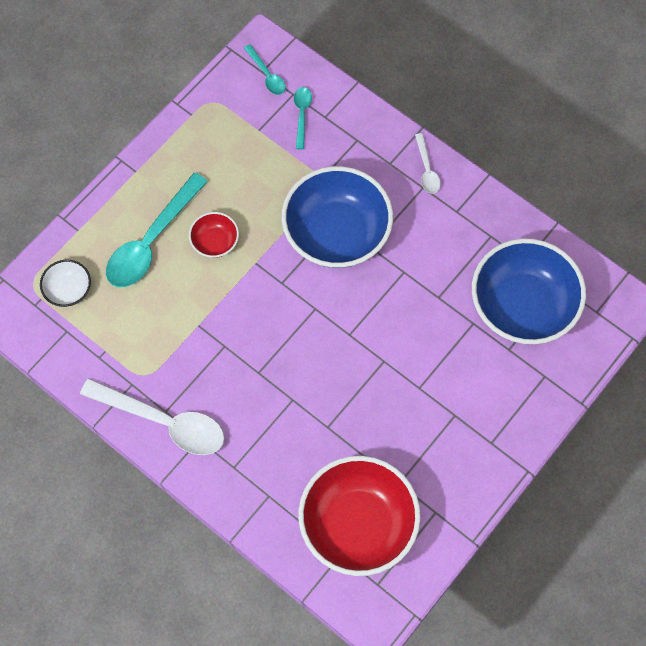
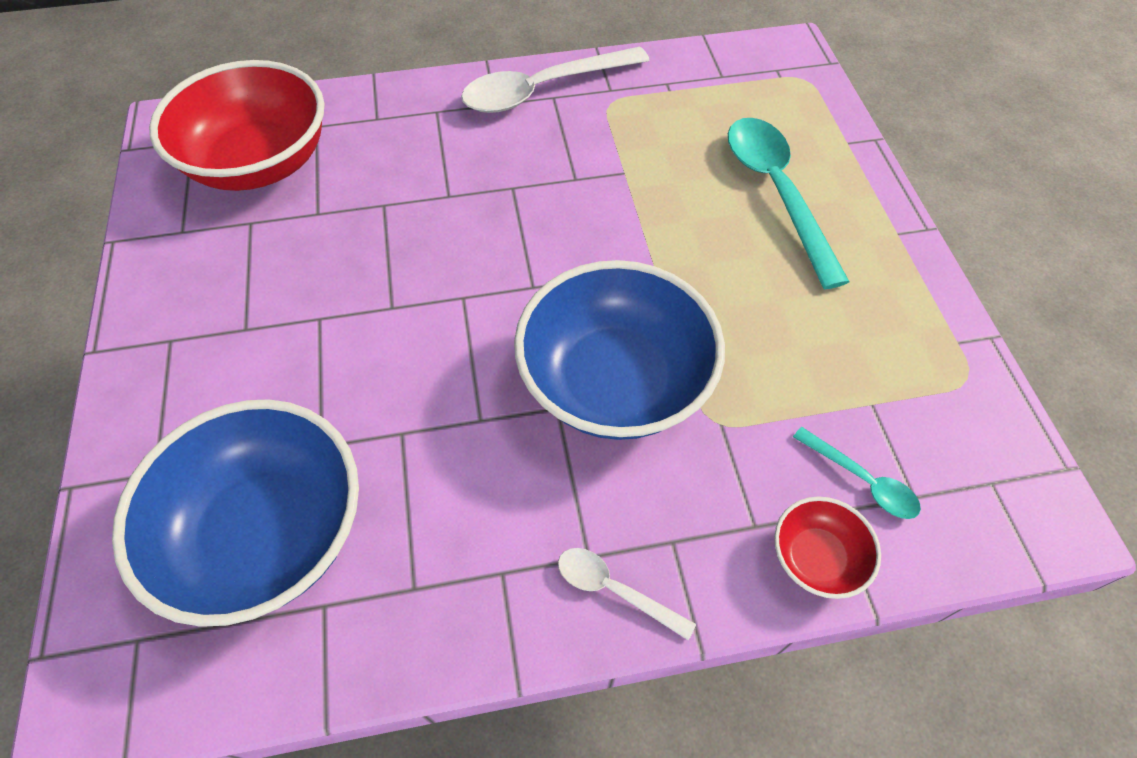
camera: 130 degrees right, 10 degrees down
white bowl [40,260,91,307] -> none
red bowl [189,212,239,258] -> red bowl moved to [774,496,881,599]
turquoise spoon [244,44,286,95] -> none

